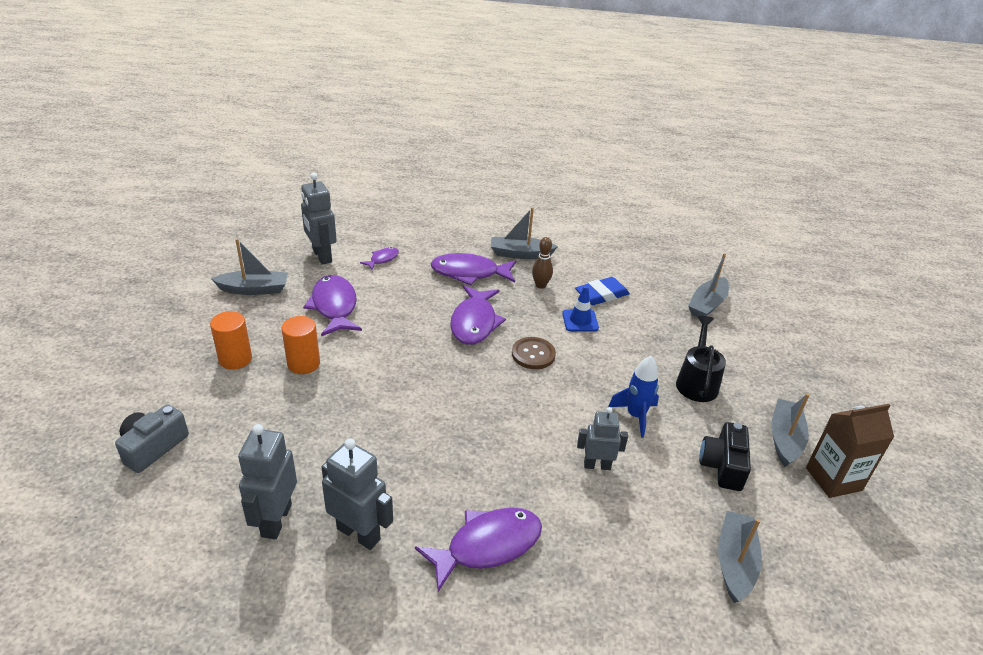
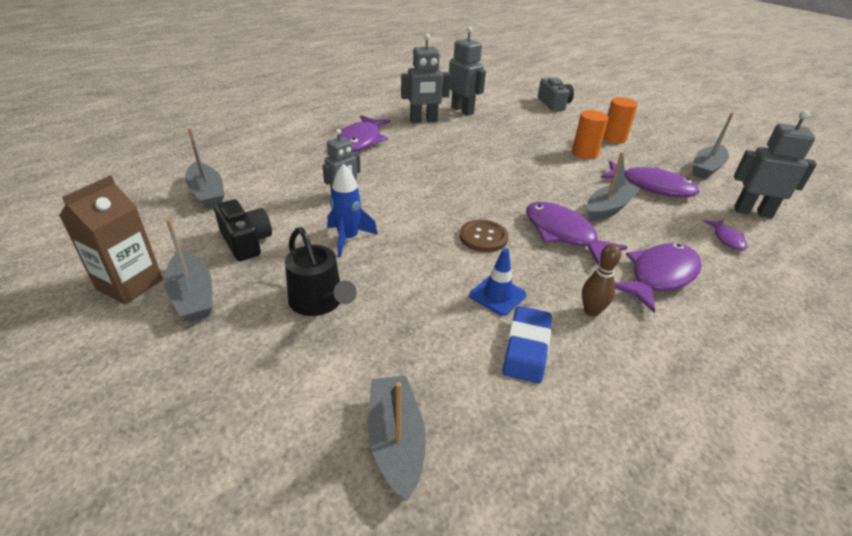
camera: 135 degrees right, 0 degrees up
grey boat [491,207,558,259] -> grey boat moved to [587,152,640,221]

